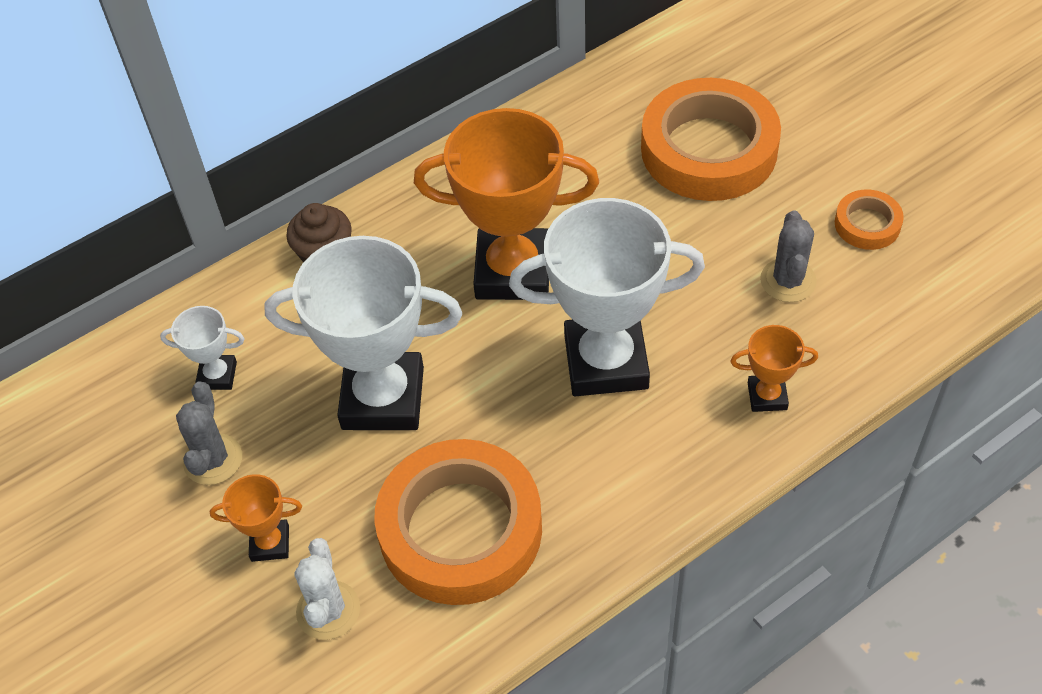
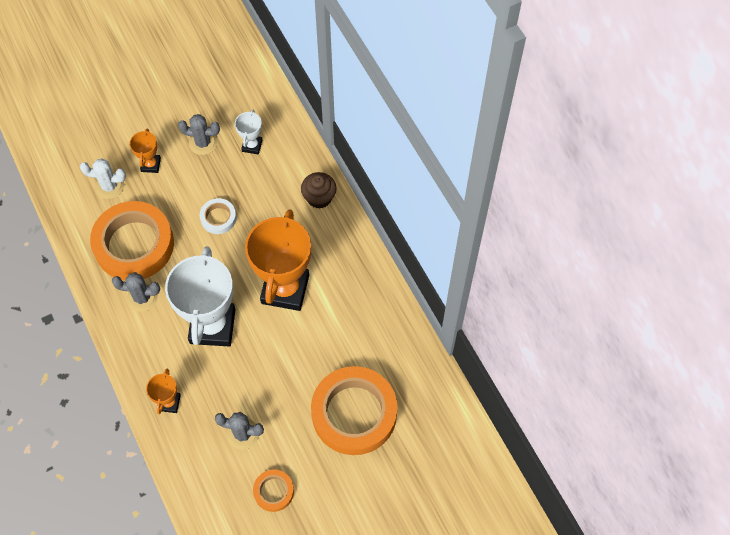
camera: 95 degrees right, 10 degrees up
white trophy [264,236,462,430] -> white tape [200,198,237,234]
none -> grey cactus [112,272,160,312]

